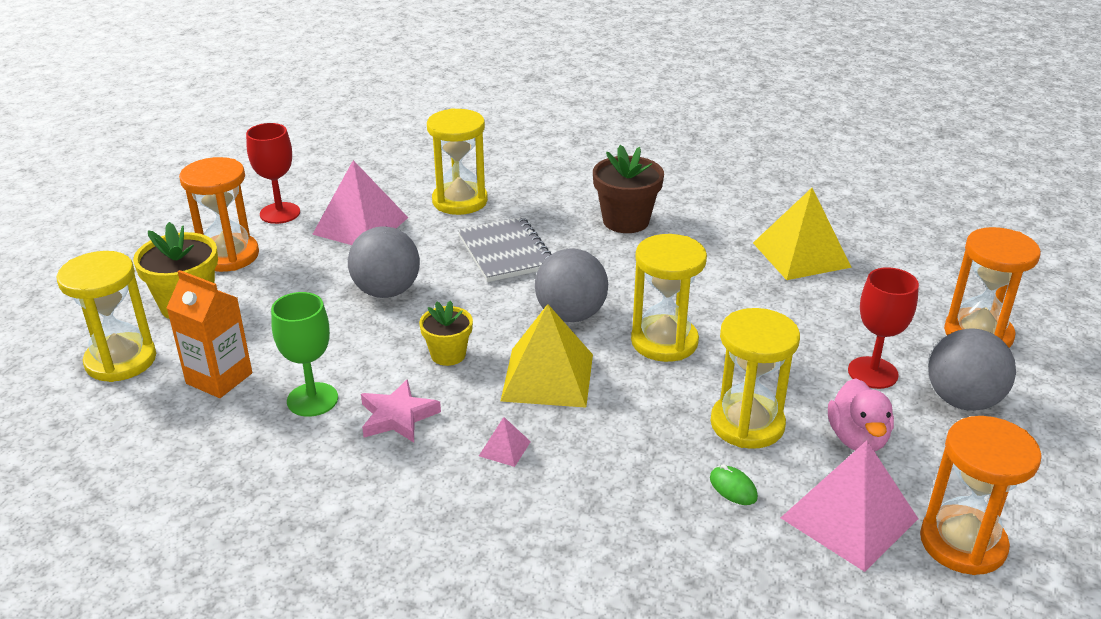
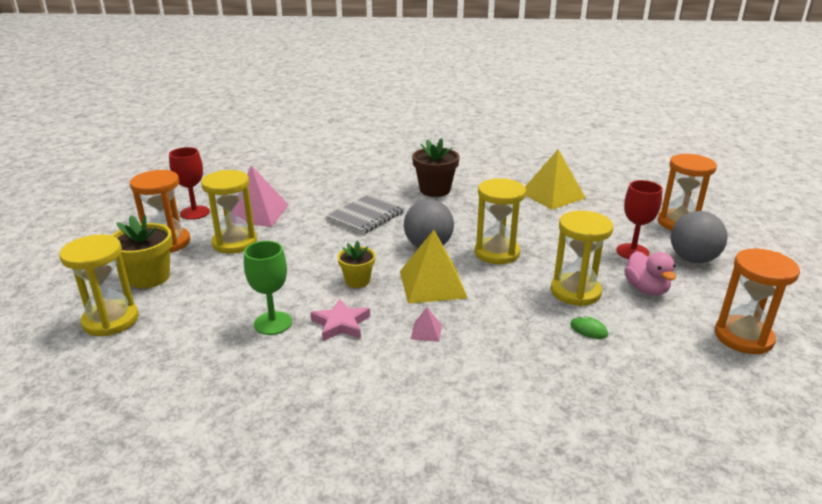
camera: 15 degrees left, 5 degrees down
orange carton [167,270,252,398] -> none
grey ball [348,226,420,298] -> none
yellow hourglass [427,108,488,215] -> yellow hourglass moved to [201,170,257,254]
grey notebook [458,217,551,282] -> grey notebook turned 75 degrees clockwise [326,194,405,235]
pink pyramid [781,441,918,572] -> none

